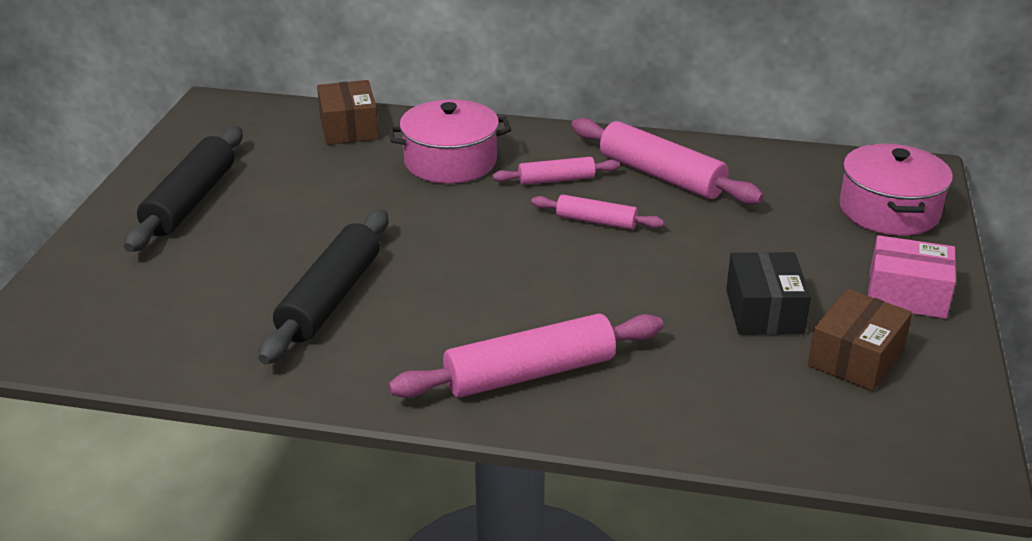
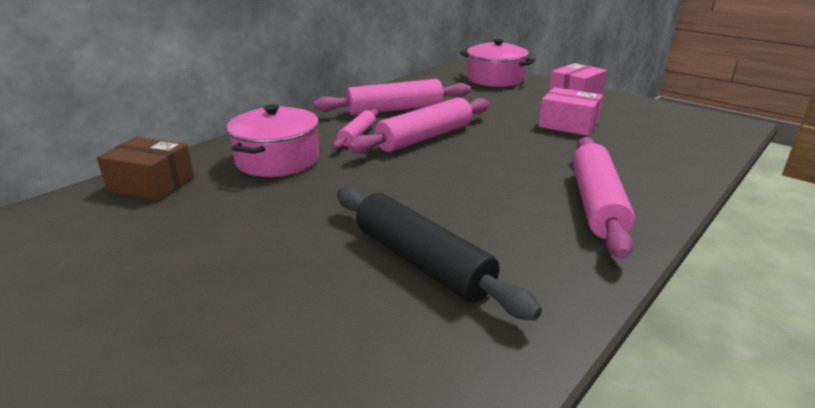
camera: 60 degrees left, 5 degrees down
black rolling pin [124,126,243,252] -> none
pink rolling pin [531,195,664,230] -> pink rolling pin [348,97,489,154], size x1.78
black box [726,252,811,335] -> pink box [539,87,603,136]
brown box [808,289,912,391] -> none

